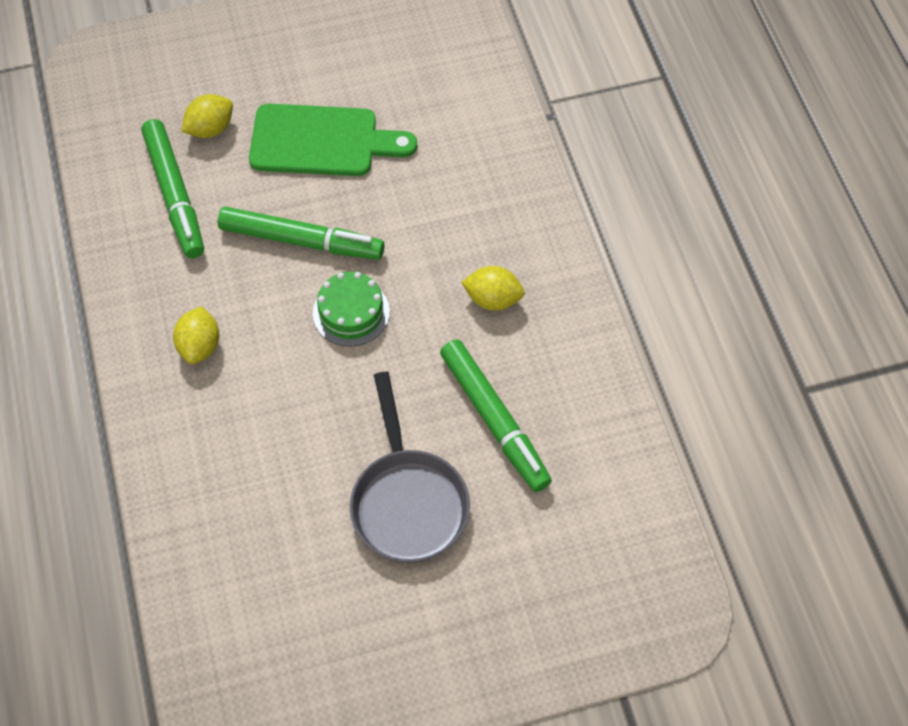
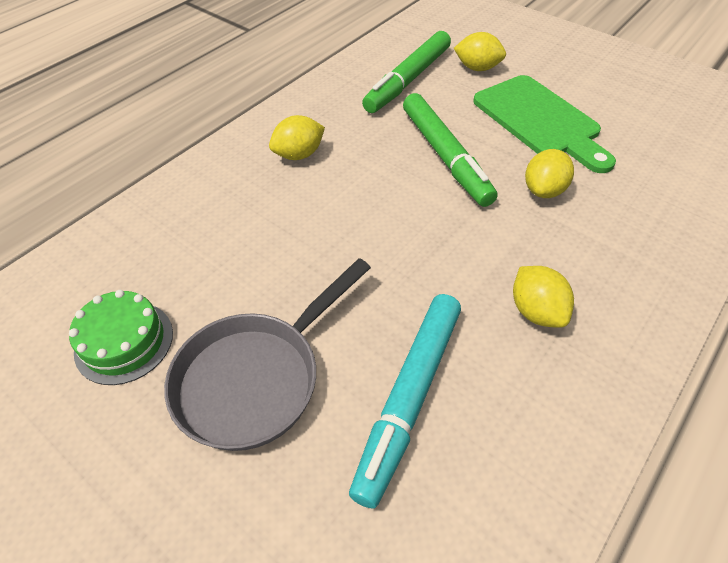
camera: 55 degrees right, 10 degrees down
green cake [313,272,390,346] -> green cake moved to [69,290,173,385]
green marker [440,339,552,492] -> turquoise marker [349,294,461,508]
none -> yellow lemon [525,149,574,198]

